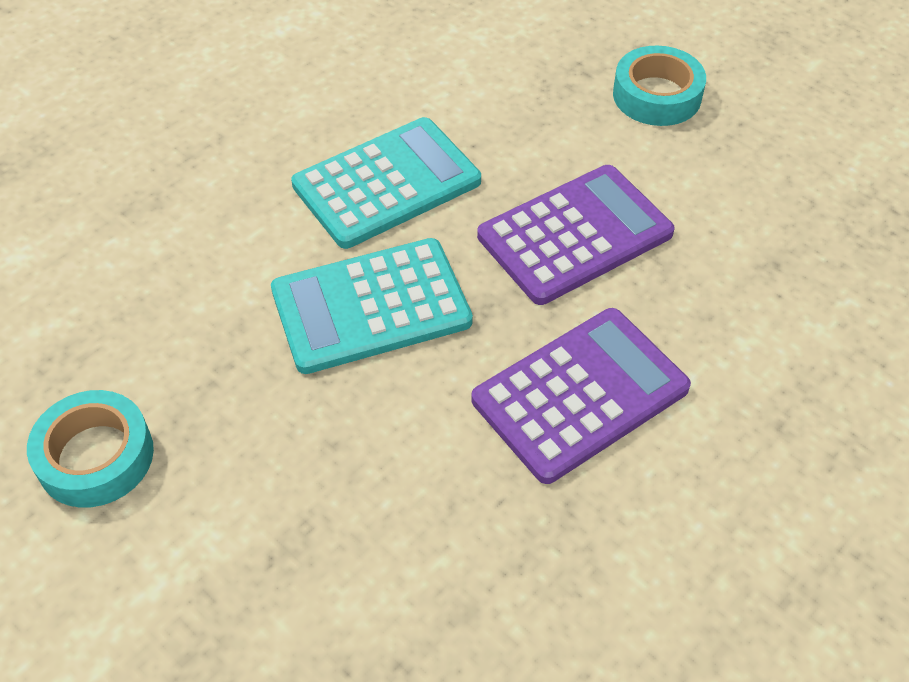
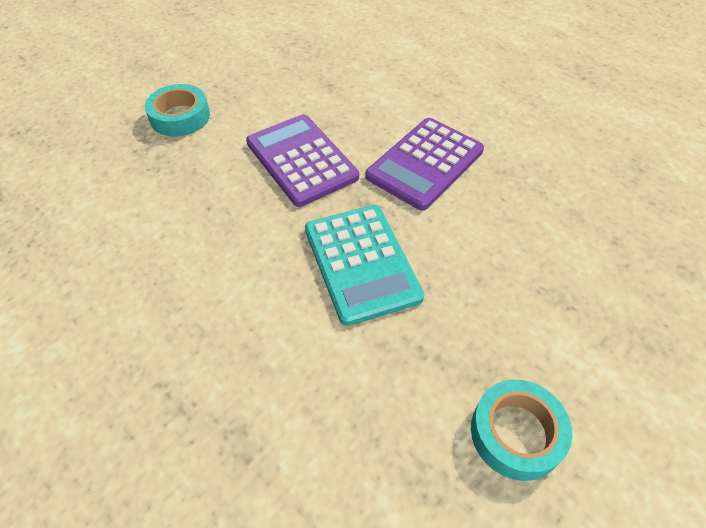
camera: 90 degrees left, 0 degrees up
turquoise calculator [291,117,481,249] -> none
purple calculator [472,308,691,484] -> purple calculator turned 105 degrees counterclockwise [365,118,484,211]

